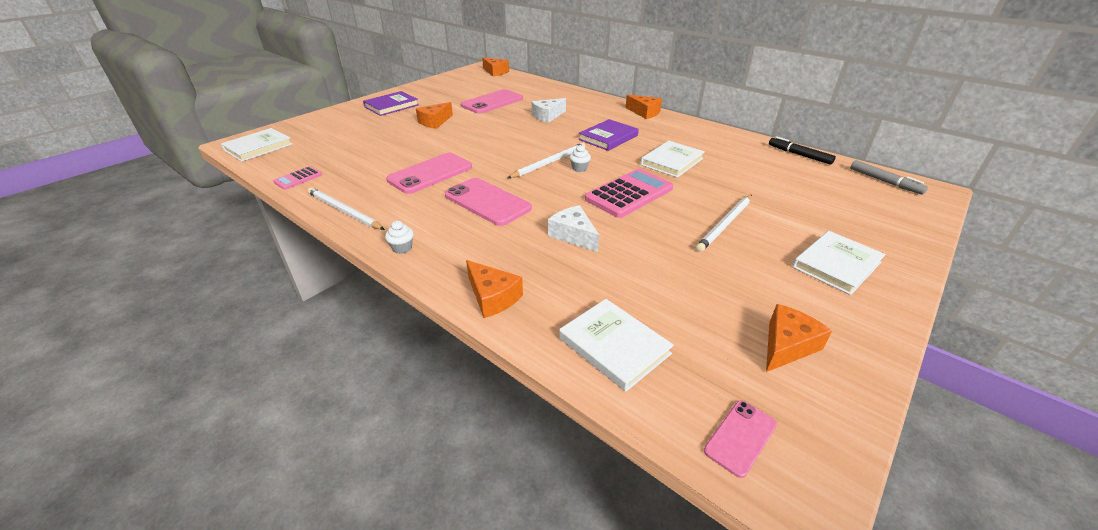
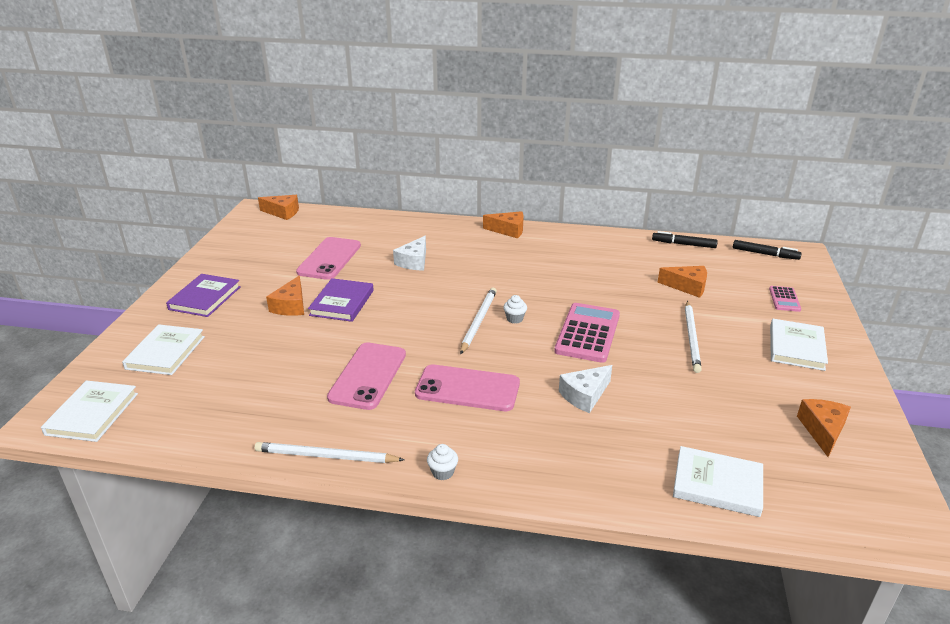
camera: 30 degrees left, 5 degrees down
pink calculator [273,166,322,190] -> pink calculator moved to [769,286,801,312]
orange cheese [466,260,523,318] -> orange cheese moved to [657,266,707,298]
white cheese [548,205,599,252] -> white cheese turned 60 degrees counterclockwise [559,365,612,413]
purple book [578,119,639,151] -> purple book moved to [308,278,374,322]
white book [641,141,705,178] -> white book moved to [122,324,205,375]
pink phone [704,400,777,478] -> none
grey marker [850,160,928,195] -> black marker [733,240,802,260]

